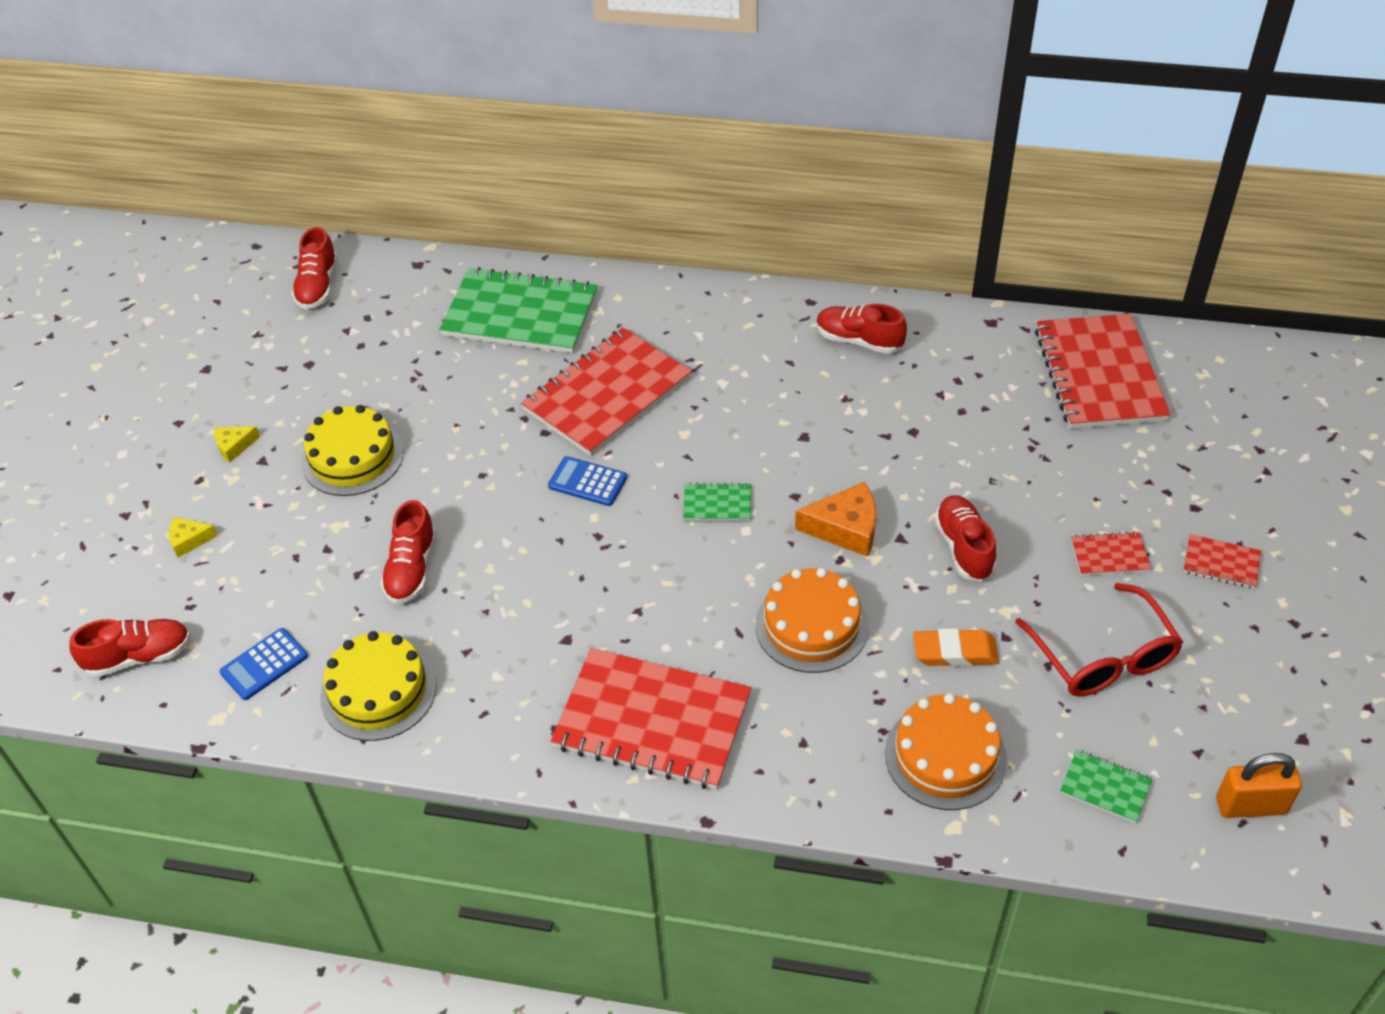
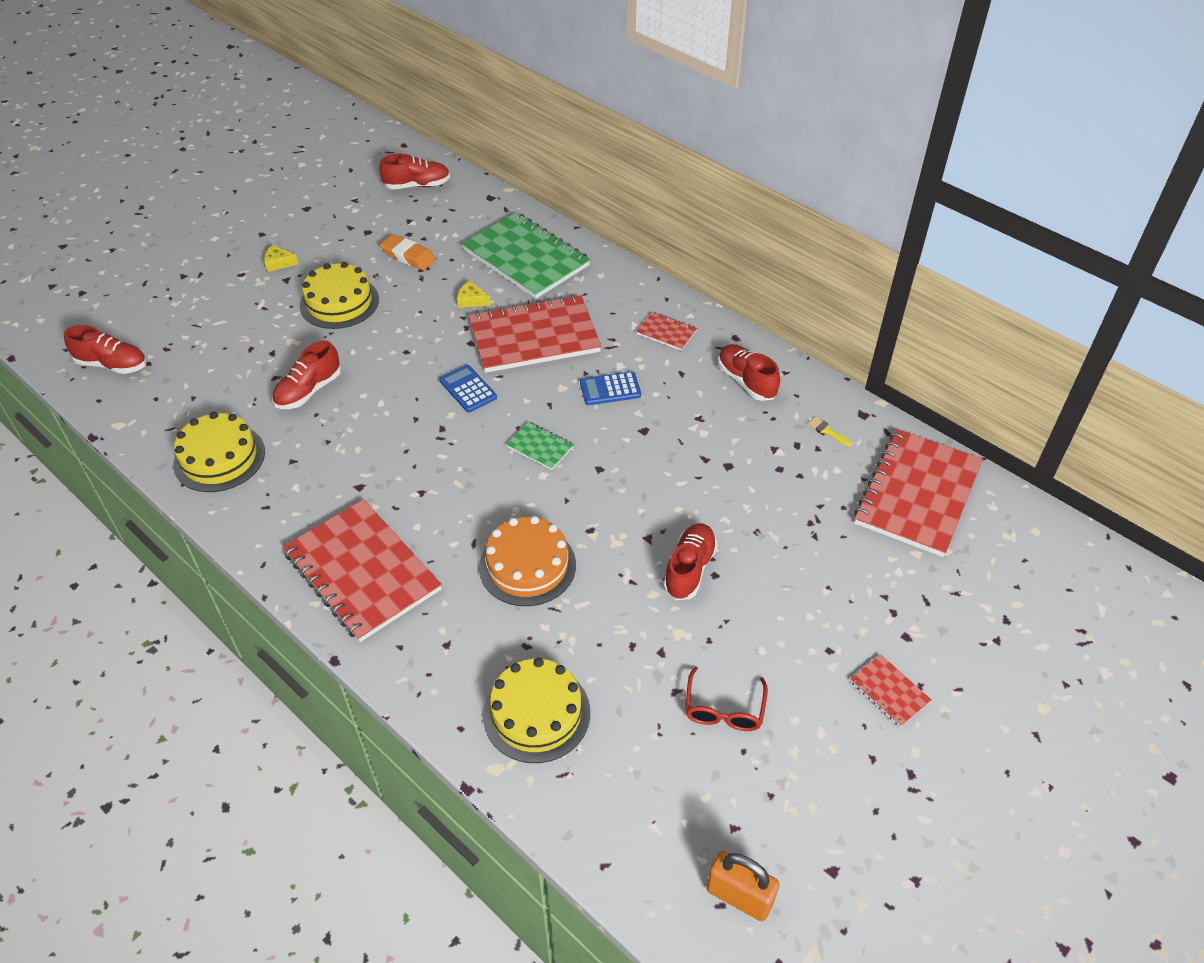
camera: 30 degrees right, 0 degrees up
yellow cheese [169,517,218,558] -> yellow cheese moved to [457,281,491,308]
blue calculator [219,628,308,700] -> blue calculator moved to [580,371,641,405]
red shoe [292,227,338,310] -> red shoe turned 135 degrees counterclockwise [379,154,450,189]
orange cheese [795,482,876,557] -> none
orange cake [885,693,1007,810] -> yellow cake [483,658,590,763]
orange eraser [913,628,999,667] -> orange eraser moved to [380,234,436,270]
red glasses [1015,583,1183,697] -> red glasses [685,666,768,731], size x0.64
green notebook [1060,750,1152,823] -> none
red notebook [1071,531,1151,576] -> red notebook moved to [636,312,697,351]
none -> yellow brush [808,417,852,447]

